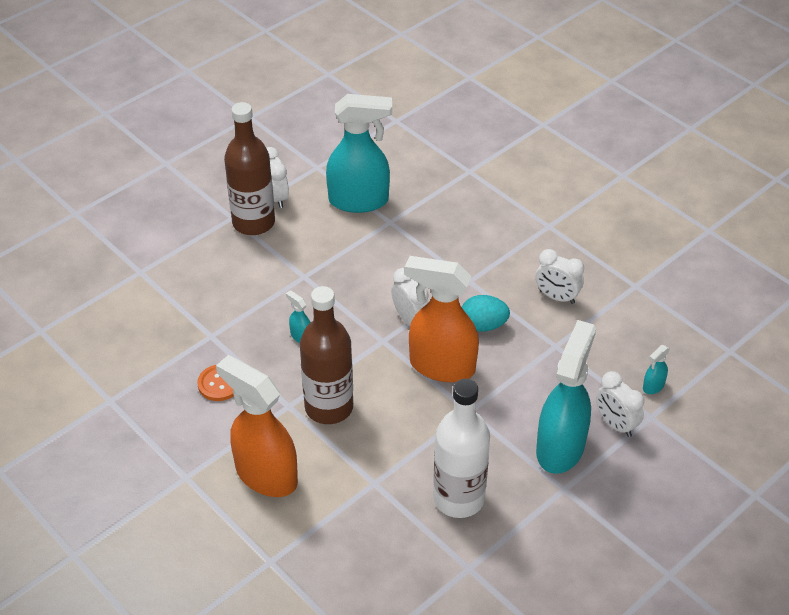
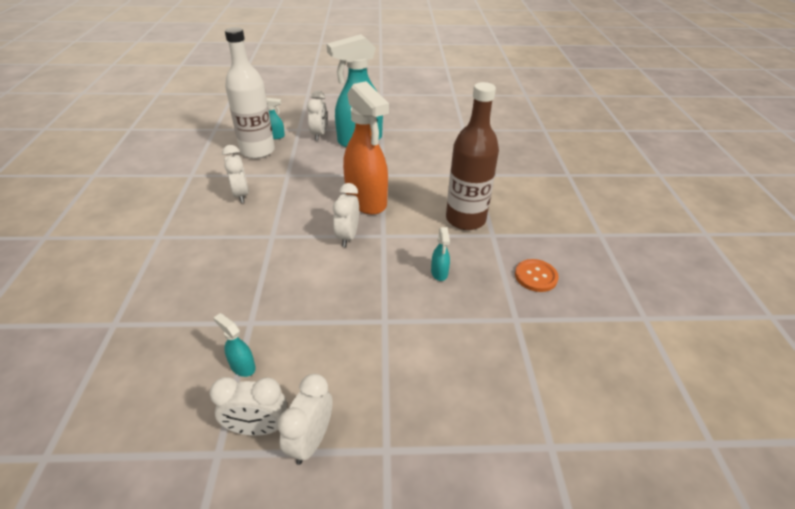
camera: 140 degrees left, 5 degrees down
orange spray bottle [216,355,298,497] -> none
brown bottle [224,102,275,235] -> none
turquoise spray bottle [326,94,392,213] -> turquoise spray bottle [213,313,256,377], size x0.40
white bottle [433,379,490,518] -> white bottle moved to [225,27,275,159]
turquoise egg [462,295,510,332] -> none
none -> white clock [209,377,287,436]

